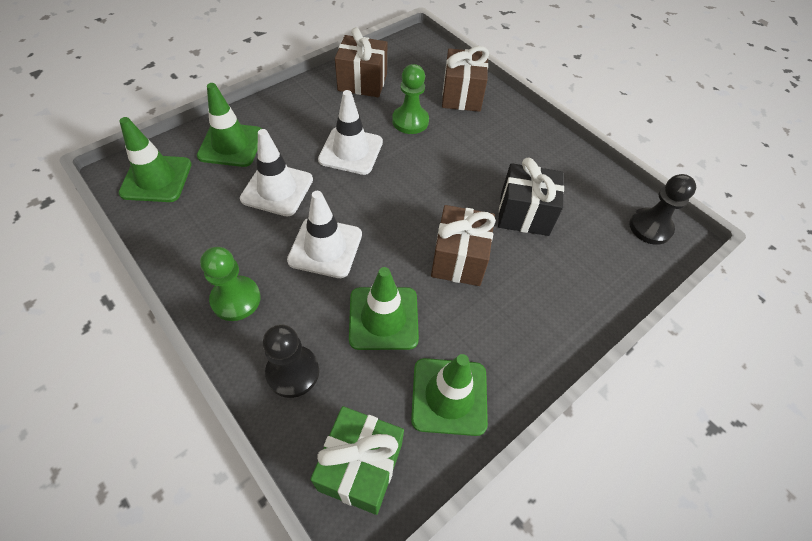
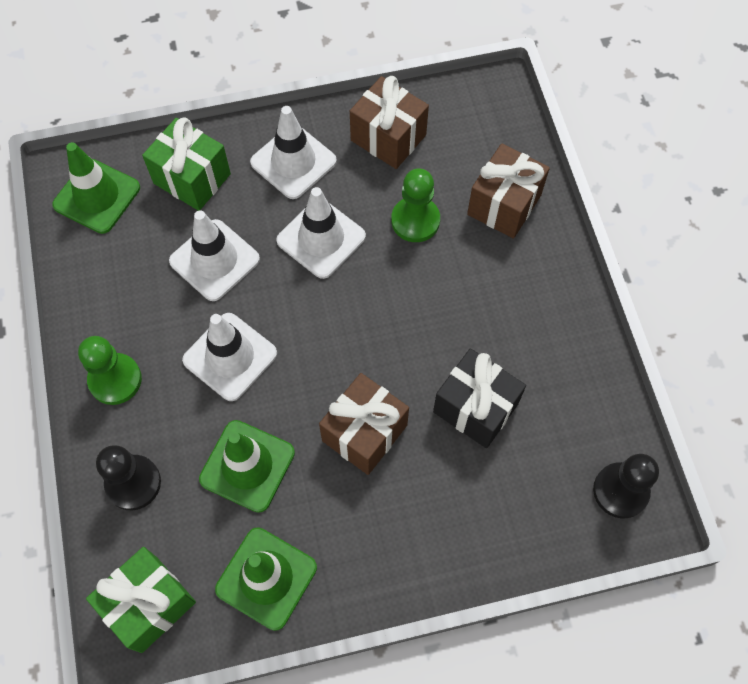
camera: 30 degrees right, 10 degrees up
green traffic cone [197,83,262,167] -> green gift [142,117,231,211]
none -> white traffic cone [250,106,337,199]

